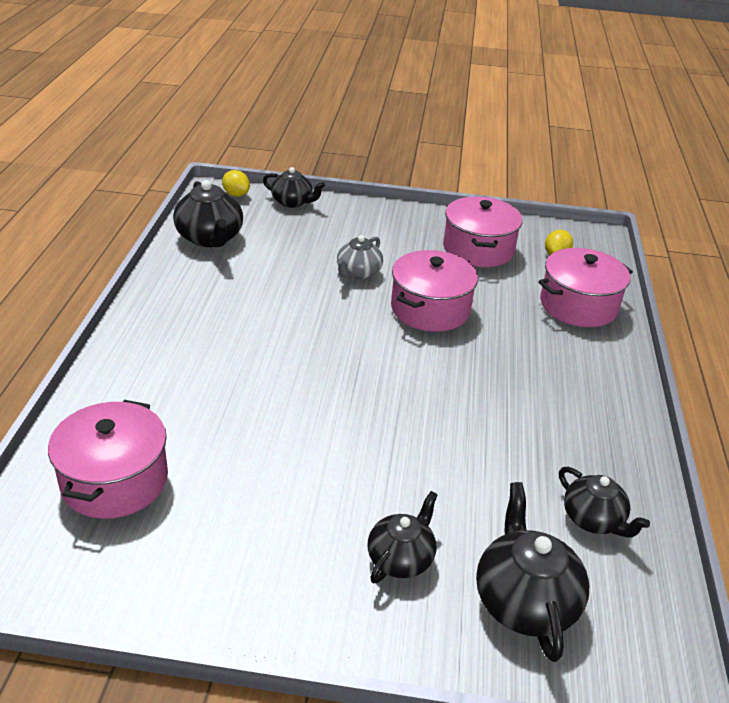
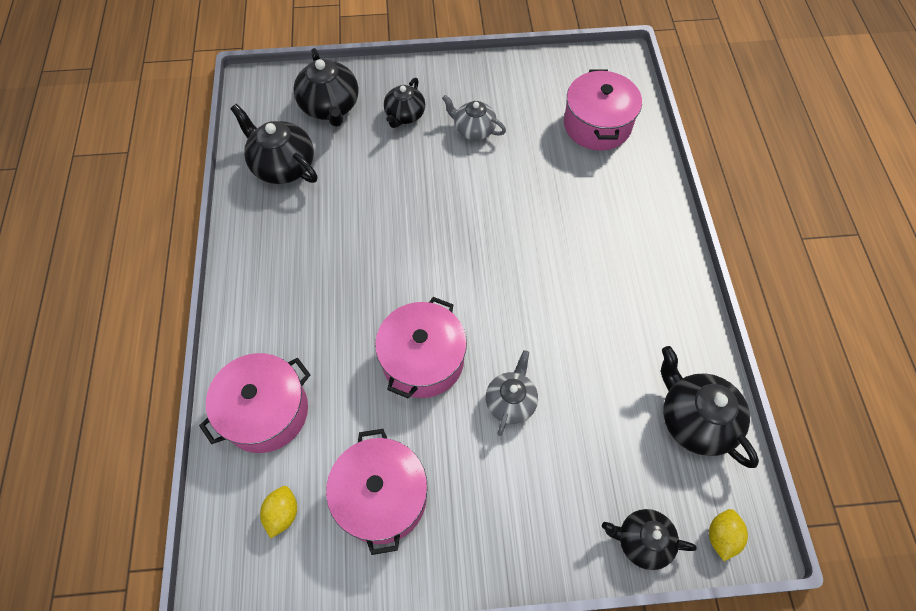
camera: 170 degrees right, 25 degrees up
yellow lemon [222,170,250,197] -> yellow lemon turned 75 degrees clockwise [709,509,748,561]
black teapot [559,467,650,538] -> black teapot [230,104,318,184], size x1.54
none -> grey teapot [442,95,506,140]

